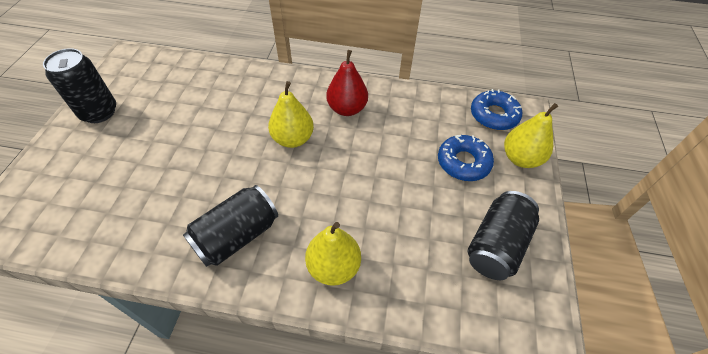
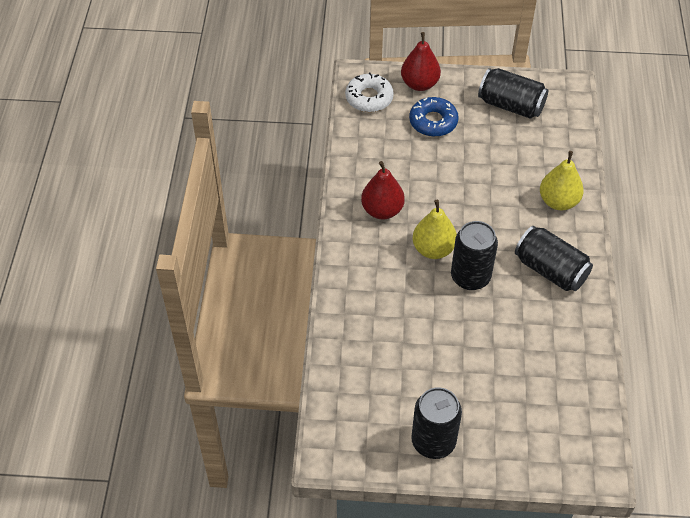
camera: 95 degrees left, 0 degrees up
blue donut [471,89,522,130] -> white donut [345,73,394,112]
yellow pear [504,103,558,168] -> red pear [401,32,441,91]
none -> black can [451,221,498,290]

